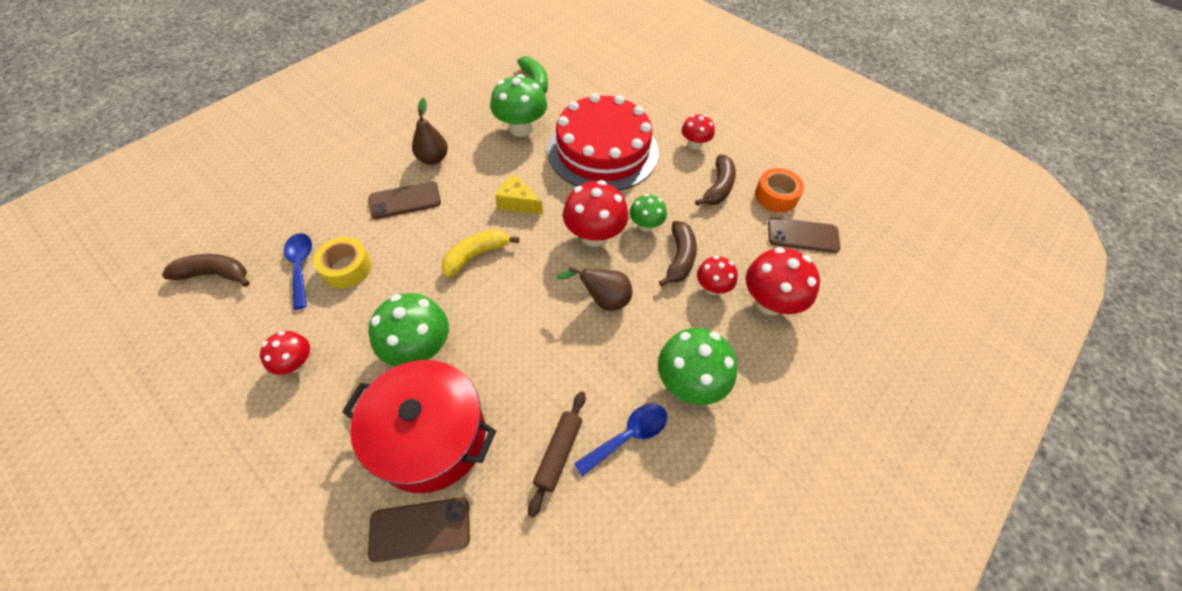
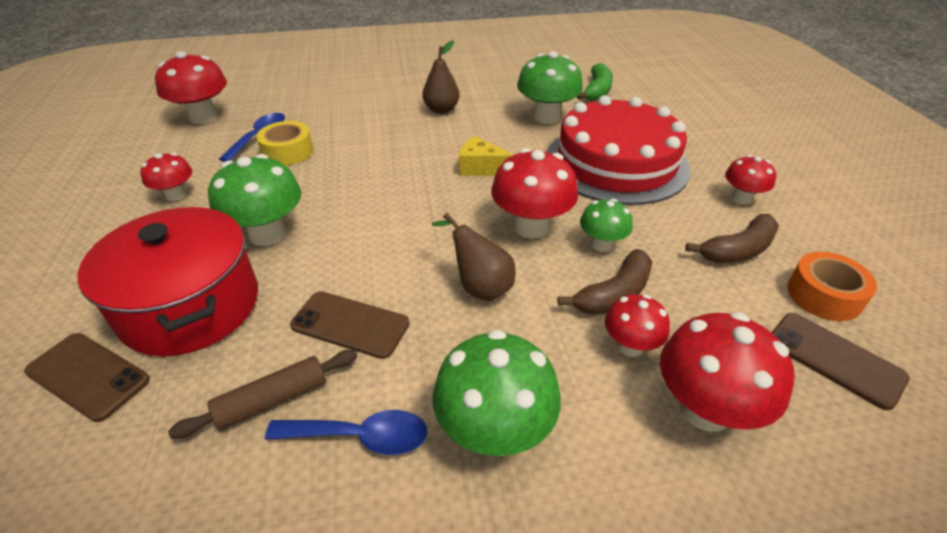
camera: 40 degrees right, 15 degrees down
brown banana [162,254,250,287] -> red mushroom [155,51,227,124]
brown phone [369,181,441,219] -> brown phone moved to [290,291,410,359]
yellow banana [441,229,519,278] -> none
yellow cheese [495,174,543,215] -> yellow cheese turned 45 degrees counterclockwise [459,136,514,176]

